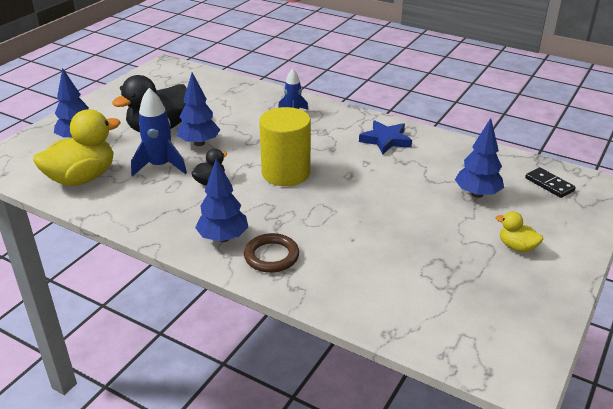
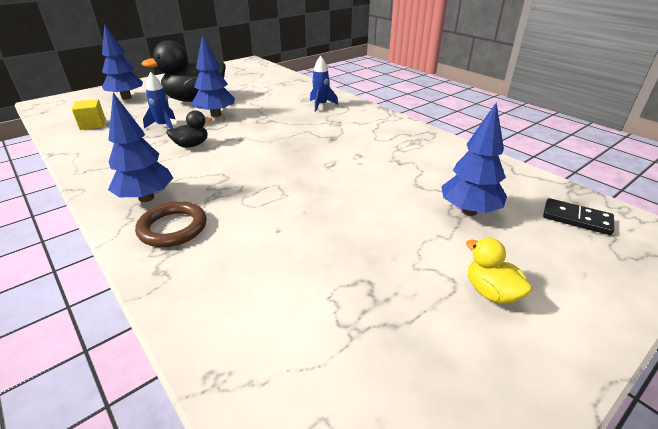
camera: 20 degrees right, 0 degrees up
yellow duck [33,109,121,186] -> yellow cube [72,99,106,130]
blue rocket [131,88,187,177] -> blue rocket [143,72,175,129], size x0.64
yellow cylinder [259,107,311,186] -> none
blue star [359,120,412,154] -> none
black domino [525,167,576,198] -> black domino turned 45 degrees counterclockwise [543,198,614,235]

